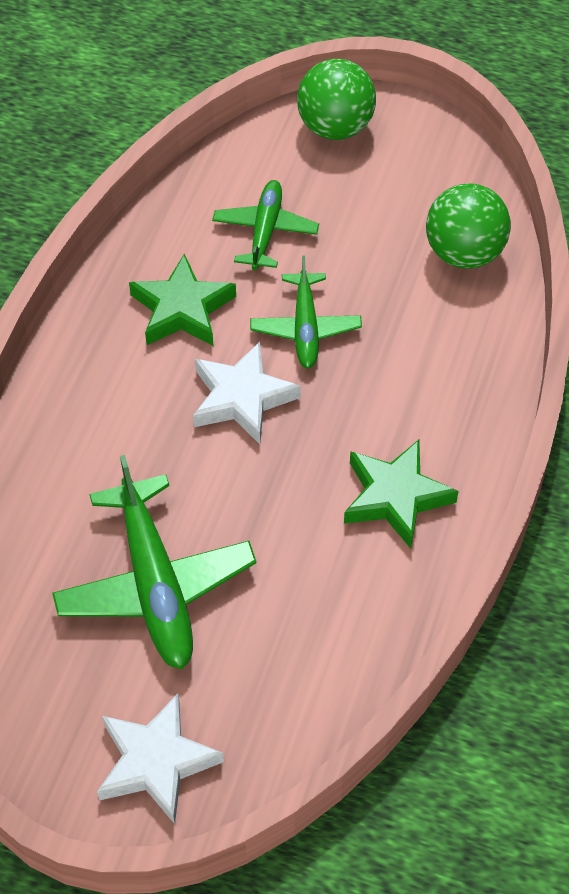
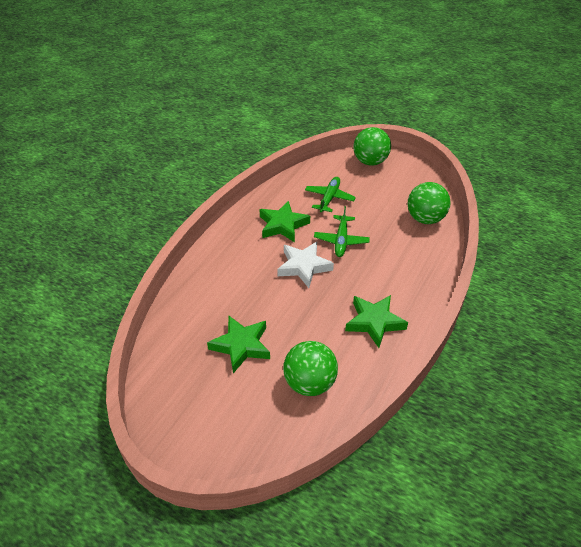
camera: 10 degrees right, 10 degrees down
green plane [52,455,257,669] -> green star [207,316,270,373]
white star [97,694,224,824] -> none
none -> green ball [283,341,338,396]

